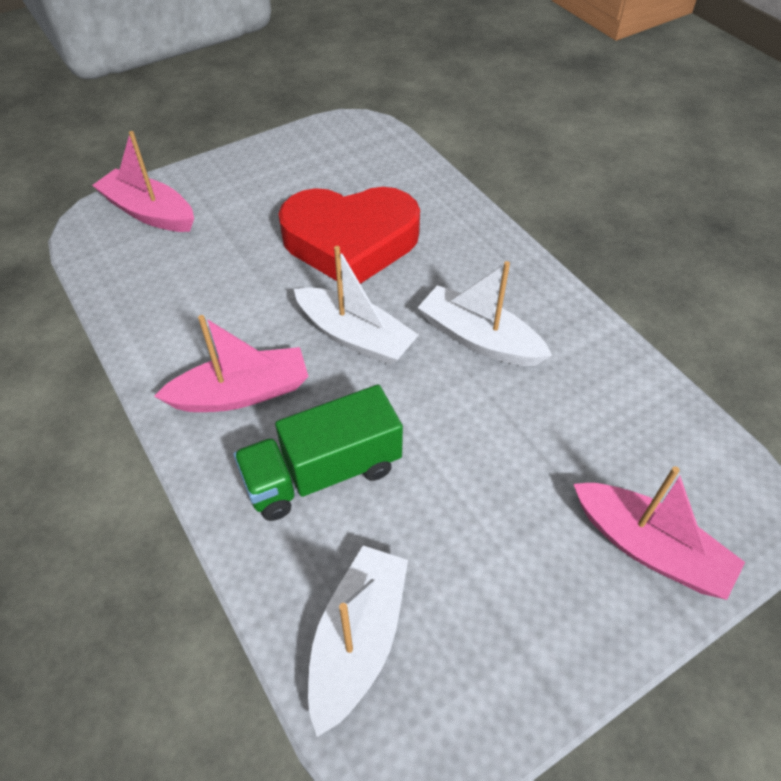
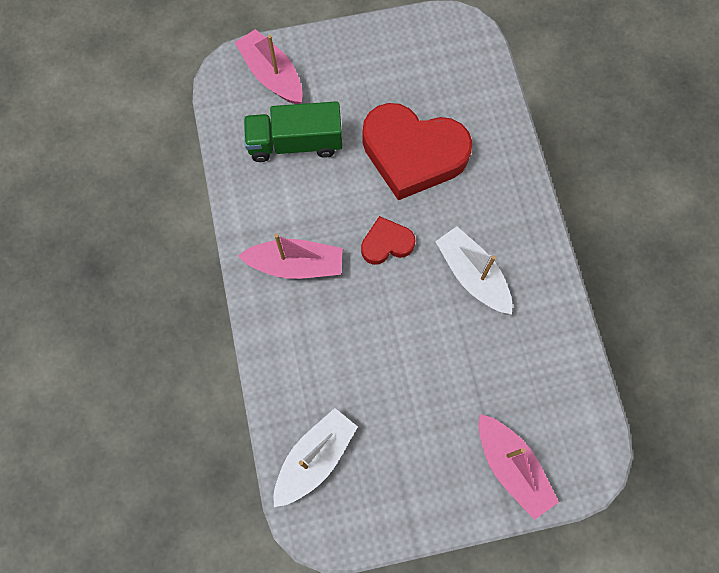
camera: 20 degrees right, 20 degrees up
green truck [233,385,403,521] -> green truck moved to [244,101,342,162]
white boat [294,246,418,365] -> red heart [361,216,416,265]

